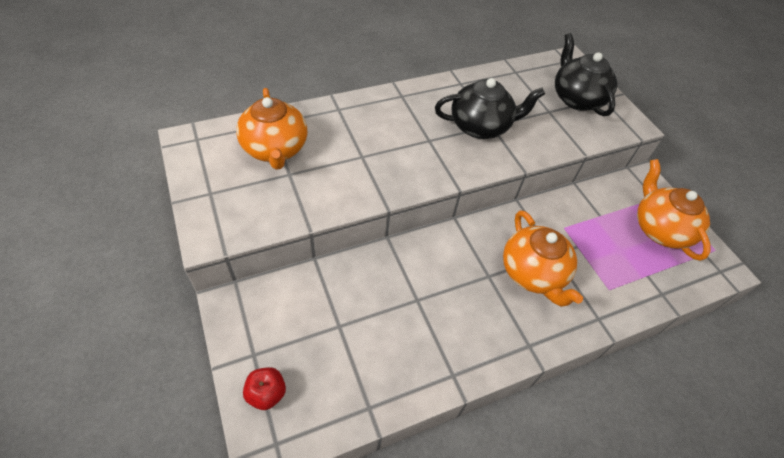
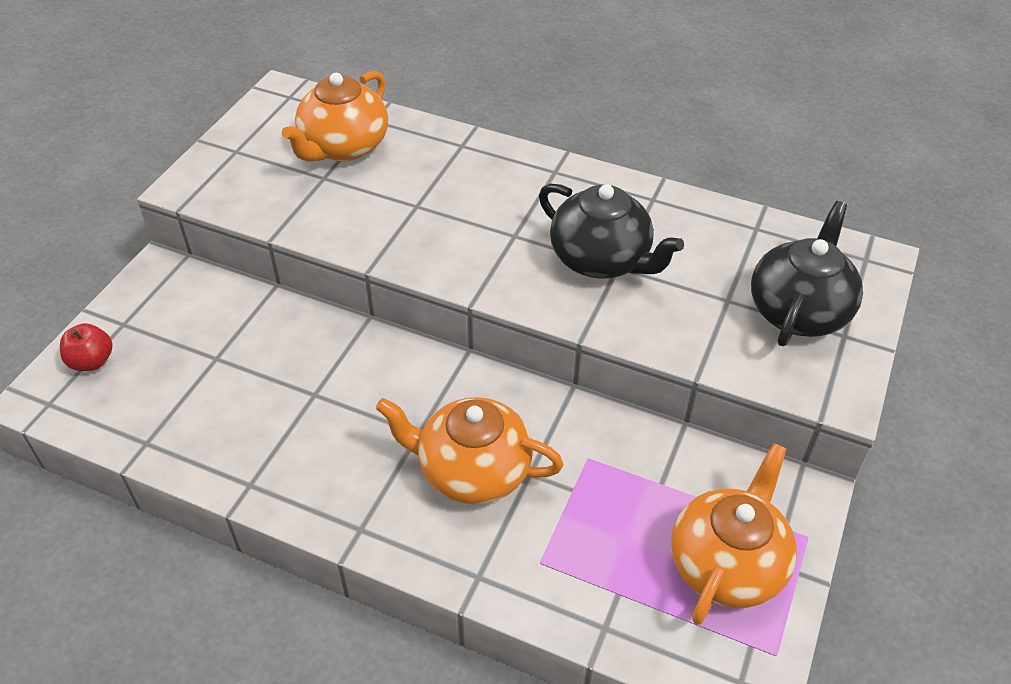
camera: 50 degrees right, 5 degrees down
orange teapot [503,210,583,307] -> orange teapot turned 75 degrees clockwise [376,397,563,504]

